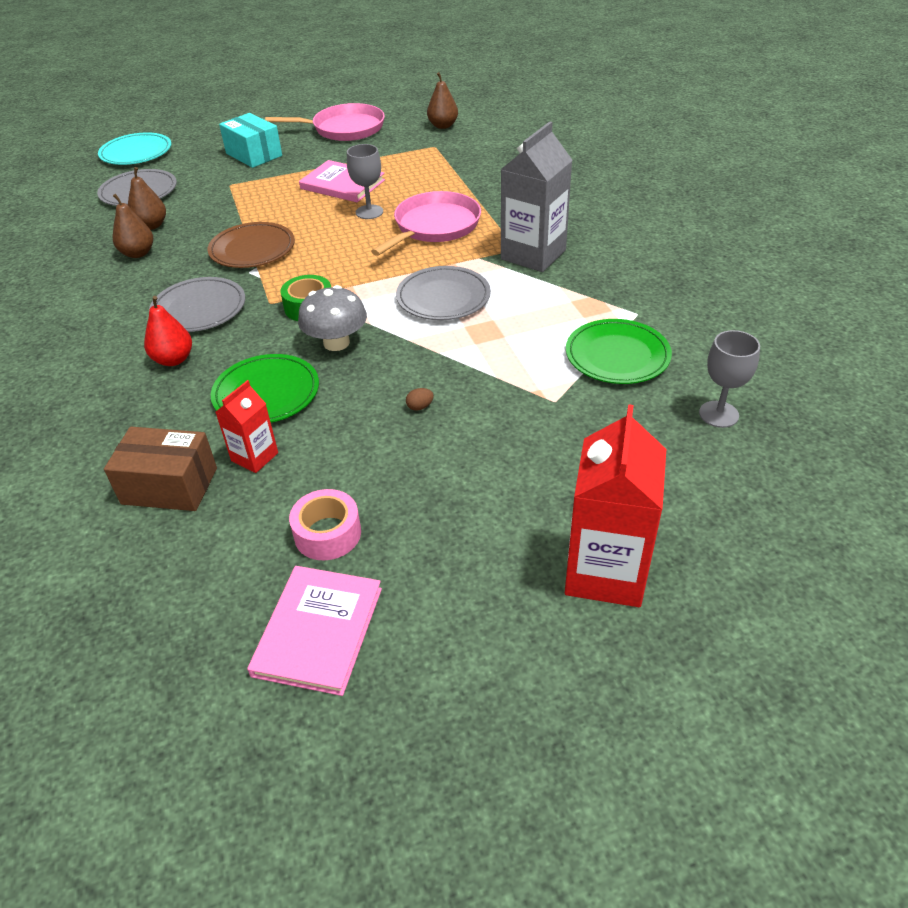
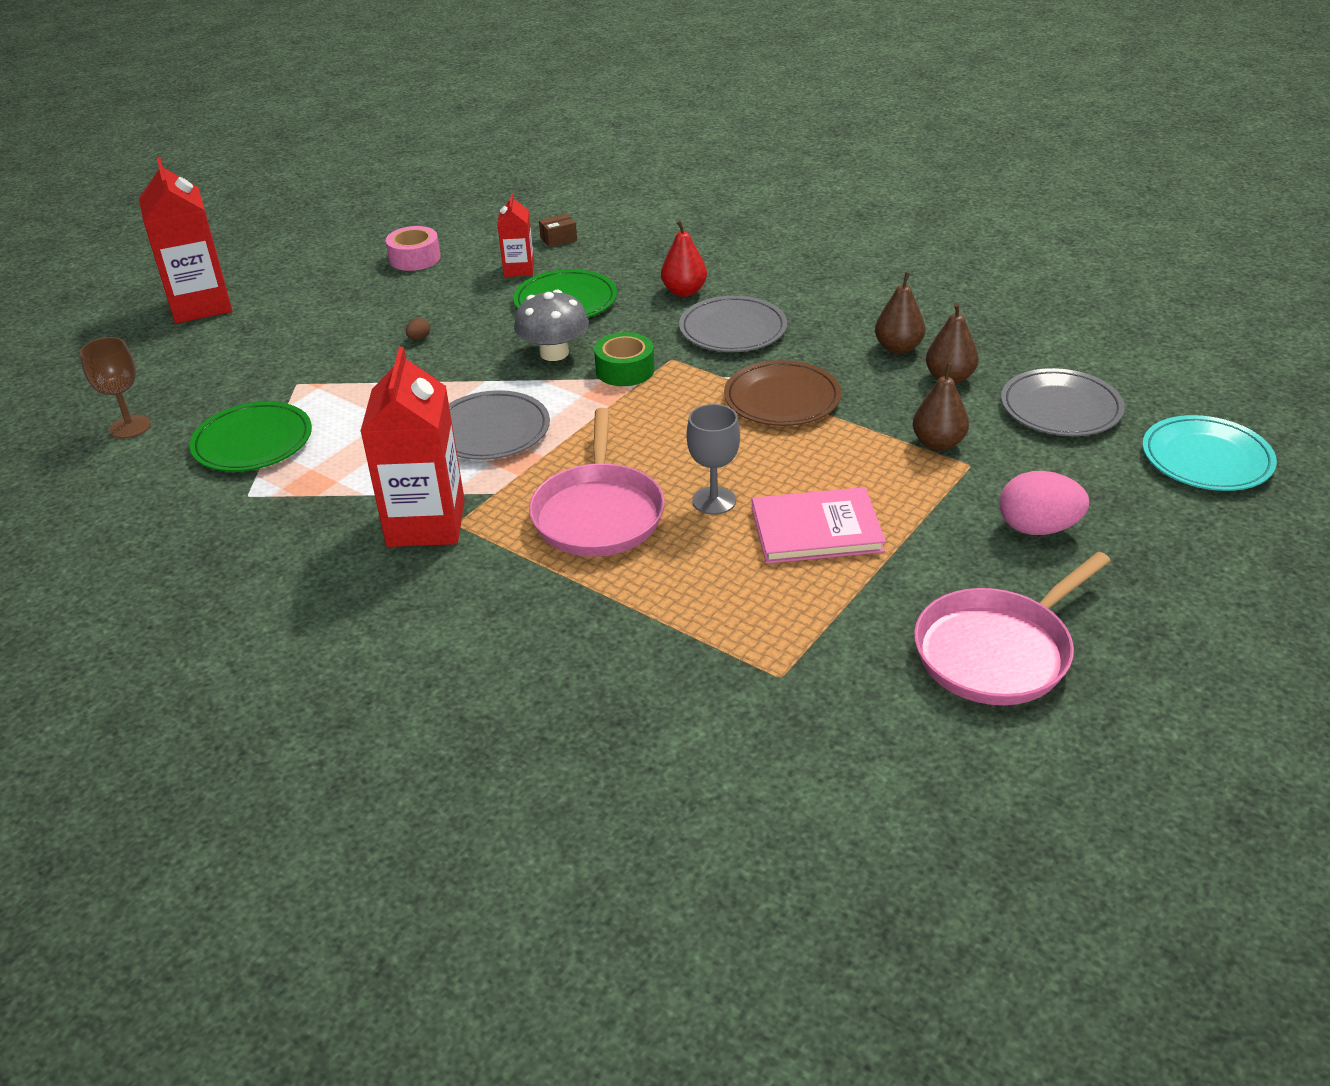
camera: 145 degrees right, 5 degrees down
brown box [104,427,217,511] -> brown box [539,214,577,247], size x0.48
turquoise box [219,113,282,168] -> pink egg [999,471,1089,535]
pink book [247,566,382,696] -> none
brown pear [427,72,458,129] -> brown pear moved to [913,363,969,451]
grey carton [501,121,572,272] -> red carton [360,347,465,547]
grey goblet [699,330,760,428] -> brown goblet [80,337,151,438]

